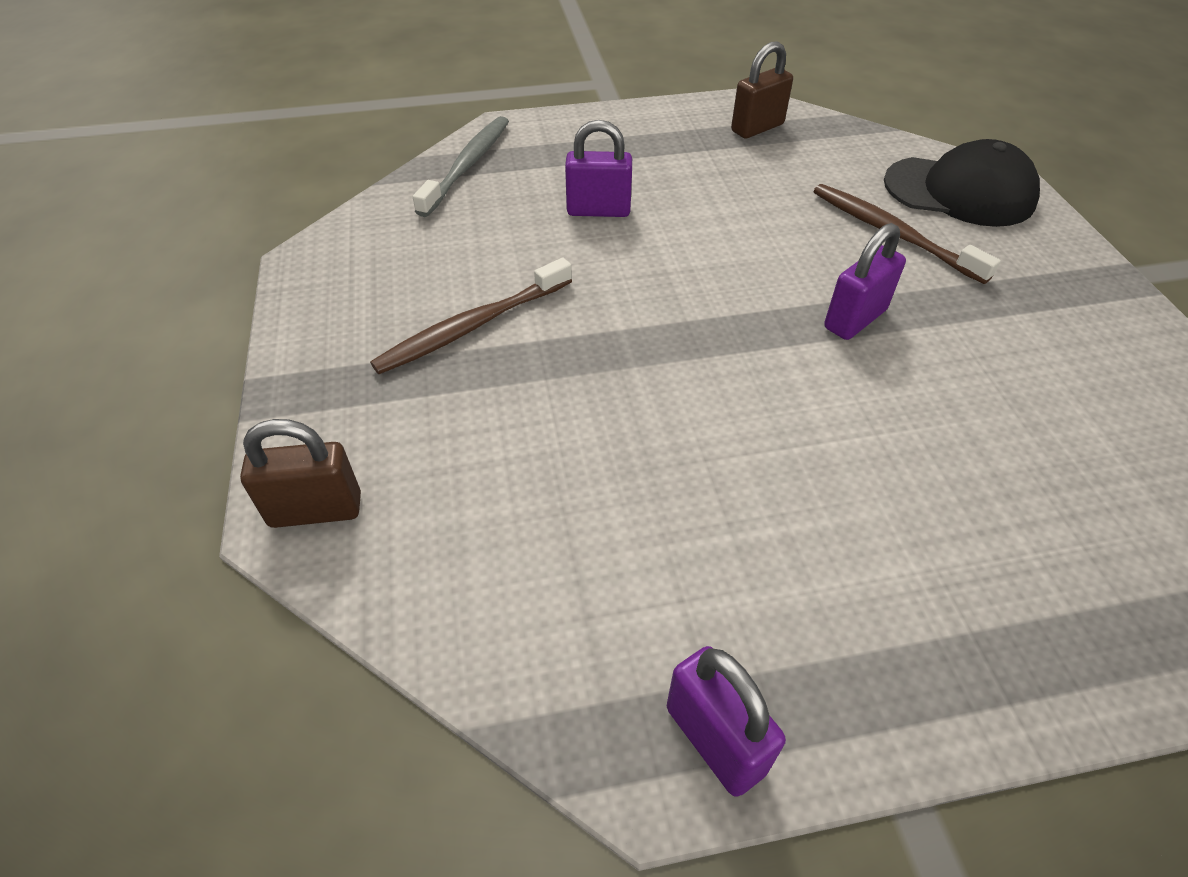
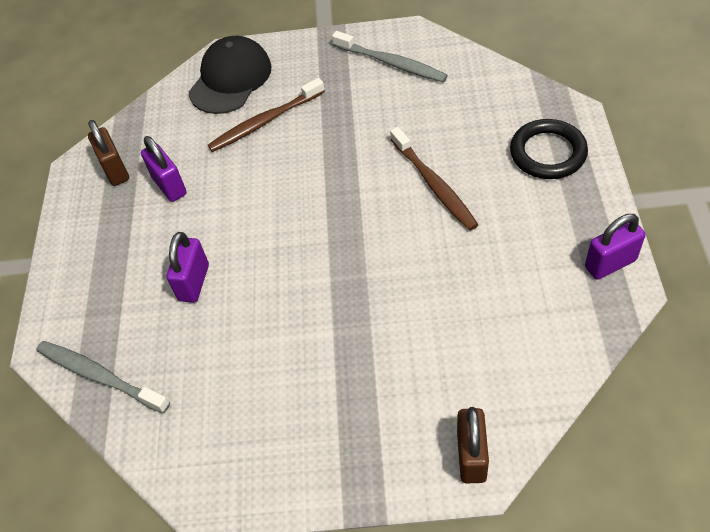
camera: 75 degrees left, 5 degrees up
brown toothbrush [370,258,572,374] -> brown toothbrush moved to [390,127,478,231]
purple padlock [824,223,906,340] -> purple padlock moved to [141,136,187,202]
none -> grey toothbrush [332,31,448,82]
none -> black ring [510,119,588,179]

